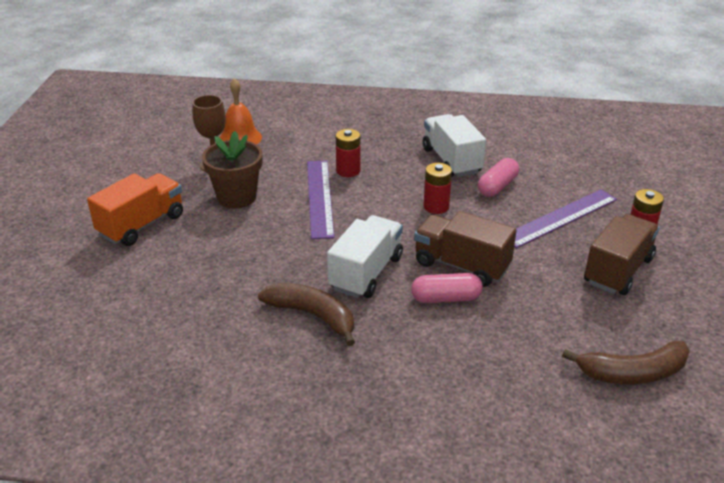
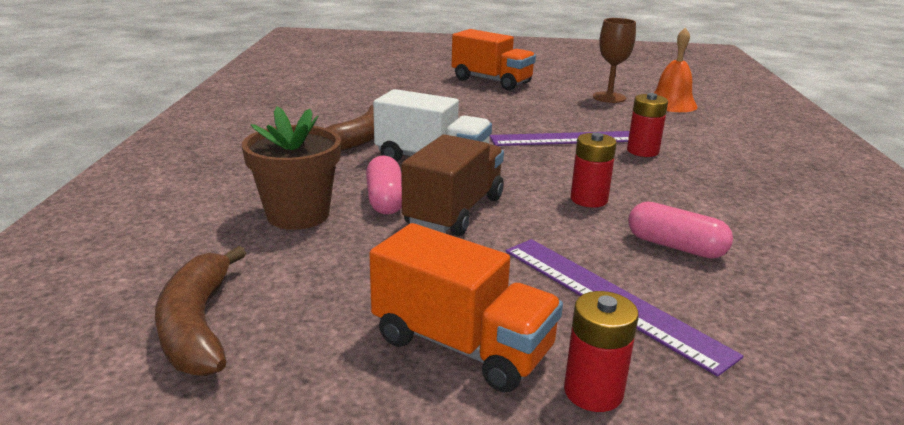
camera: 85 degrees right, 10 degrees down
brown flower pot [202,131,262,208] -> brown flower pot moved to [242,106,341,230]
white truck [423,114,486,177] -> none
brown truck [584,214,659,295] -> orange truck [369,223,563,393]

